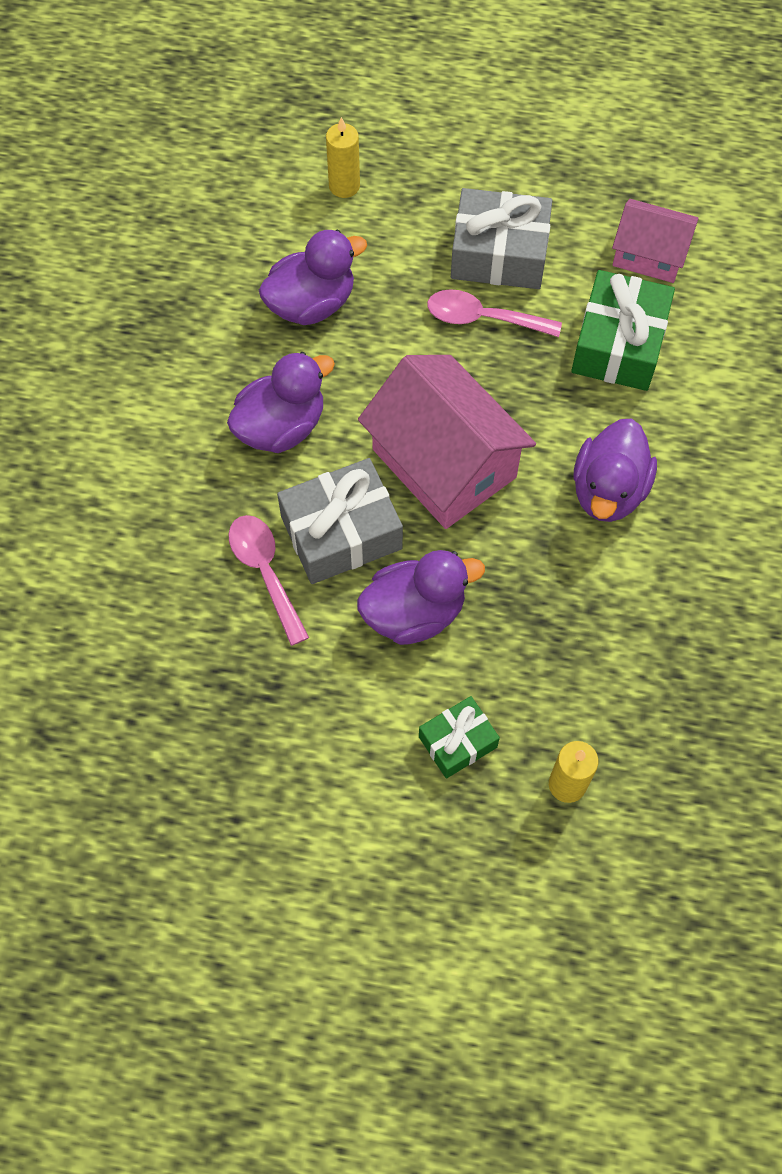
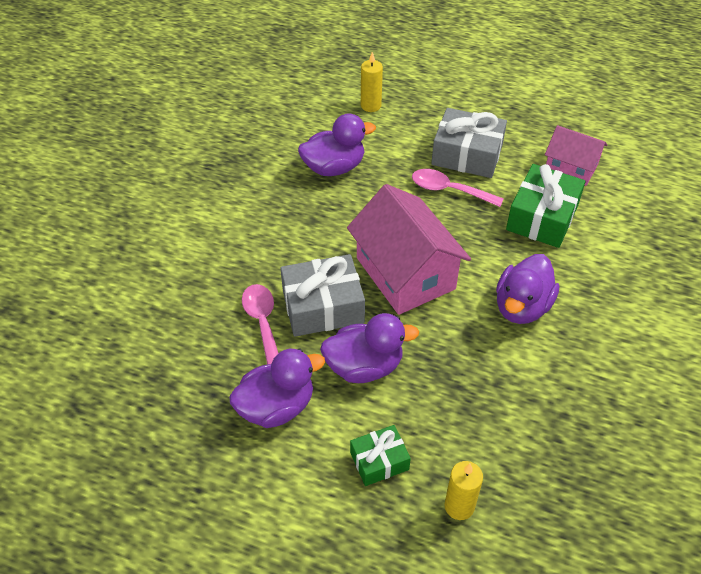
camera: 10 degrees right, 15 degrees down
purple duck [227,352,335,453] -> purple duck moved to [229,348,325,428]

